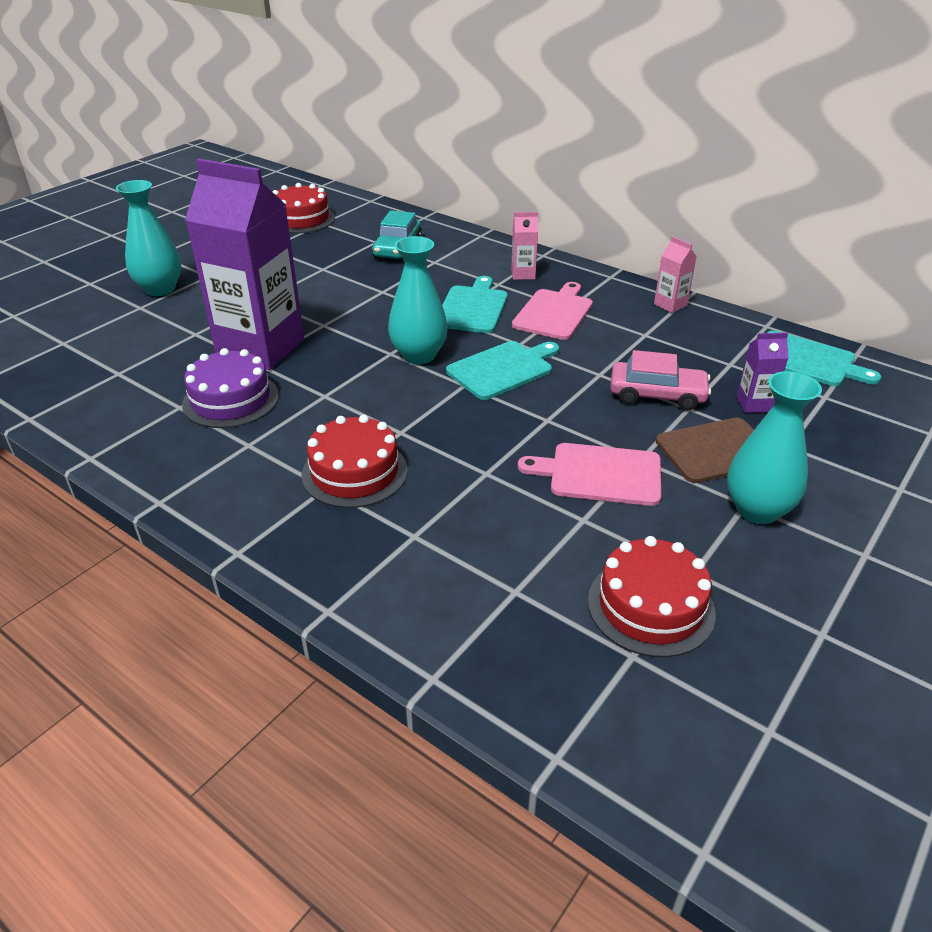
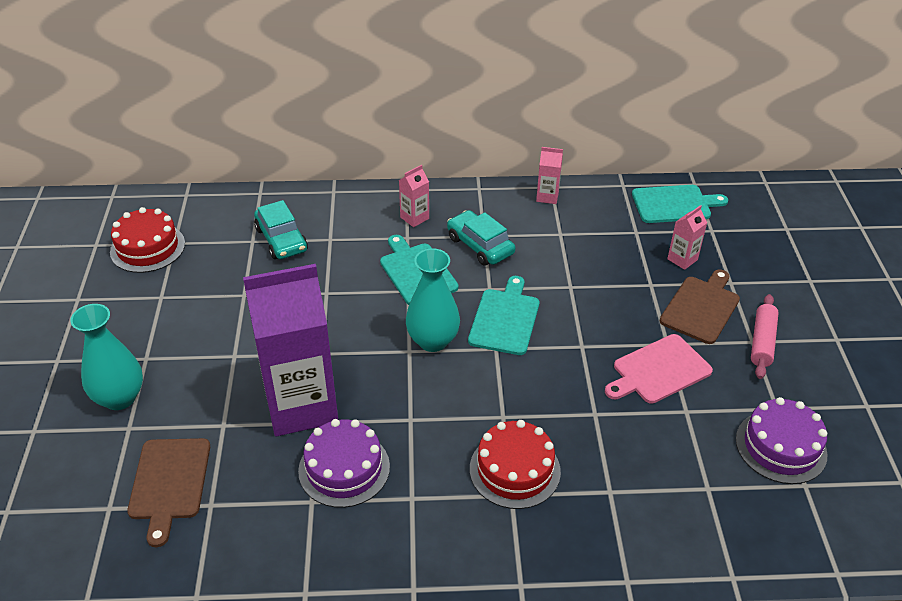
camera: 40 degrees left, 5 degrees up
pink cutting board [512,282,593,340] -> turquoise car [447,210,516,266]
red cake [588,536,716,657] -> purple cake [736,397,828,484]
pink car [610,350,711,411] -> none
turquoise vase [727,371,822,524] -> pink rolling pin [751,294,779,379]
purple carton [736,332,788,413] -> pink carton [667,205,707,270]
none -> brown cutting board [127,438,210,547]

